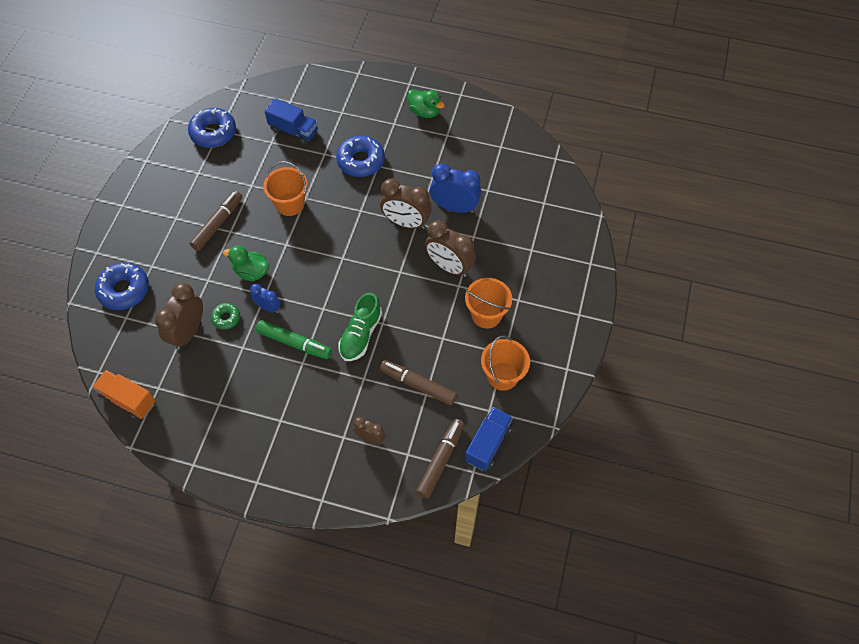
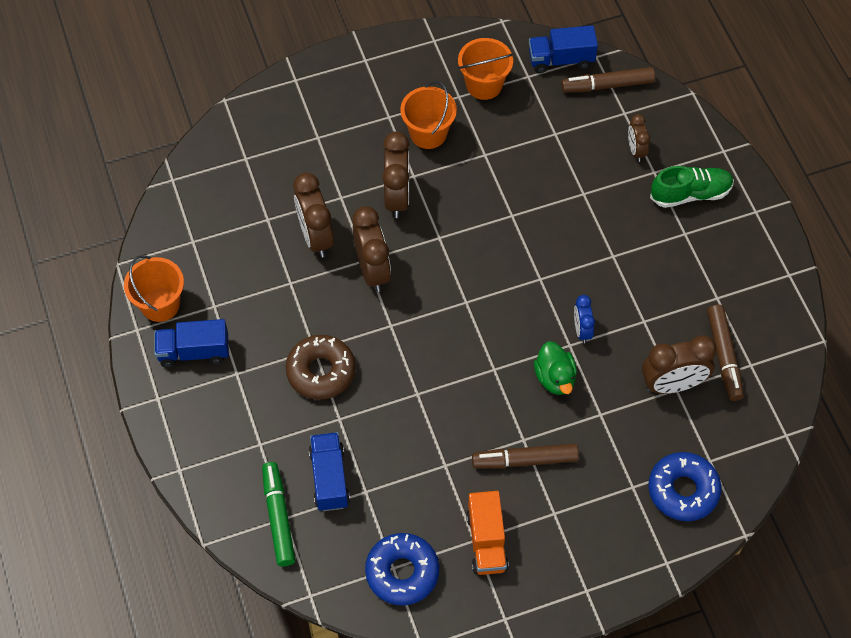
camera: 125 degrees left, 0 degrees up
orange truck [92,370,156,420] -> orange truck moved to [466,491,509,575]
green donut [211,303,240,329] -> none
green marker [256,320,332,359] -> green marker moved to [262,462,295,566]
orange bucket [263,161,308,216] -> orange bucket moved to [124,255,184,322]
blue donut [336,136,385,177] -> brown donut [286,335,355,400]
green shoe [338,293,382,361] -> green shoe moved to [650,166,734,208]
brown marker [380,360,457,406] -> brown marker moved to [707,304,744,401]
green duck [407,89,445,118] -> blue truck [154,319,229,367]
blue clock [430,163,481,213] -> brown clock [293,173,334,258]

